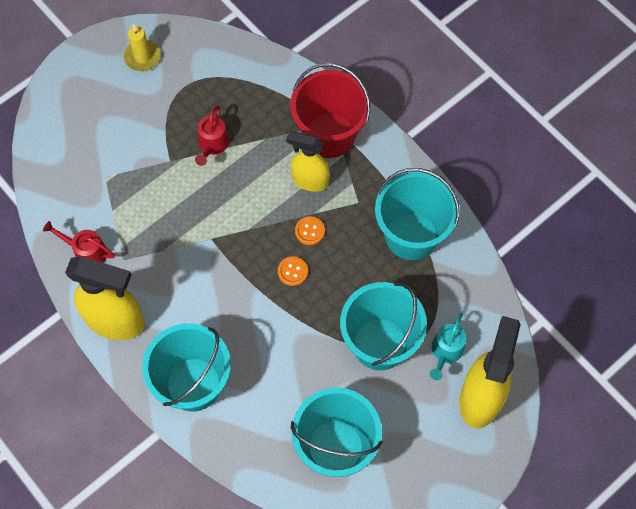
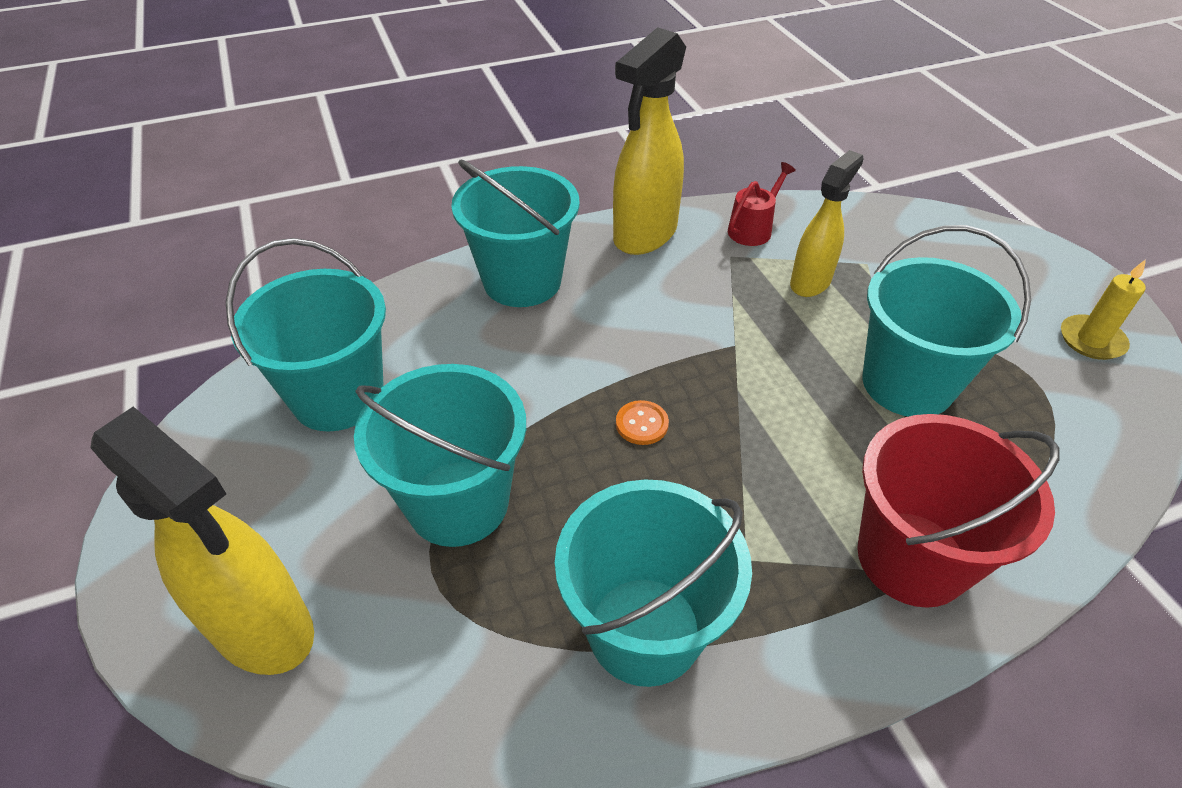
camera: 110 degrees right, 20 degrees down
red watering can [195,106,229,166] -> turquoise bucket [862,225,1031,417]
yellow spray bottle [286,131,330,192] -> yellow spray bottle moved to [790,150,864,297]
orange button [295,216,325,245] -> none
turquoise watering can [430,313,466,380] -> none

